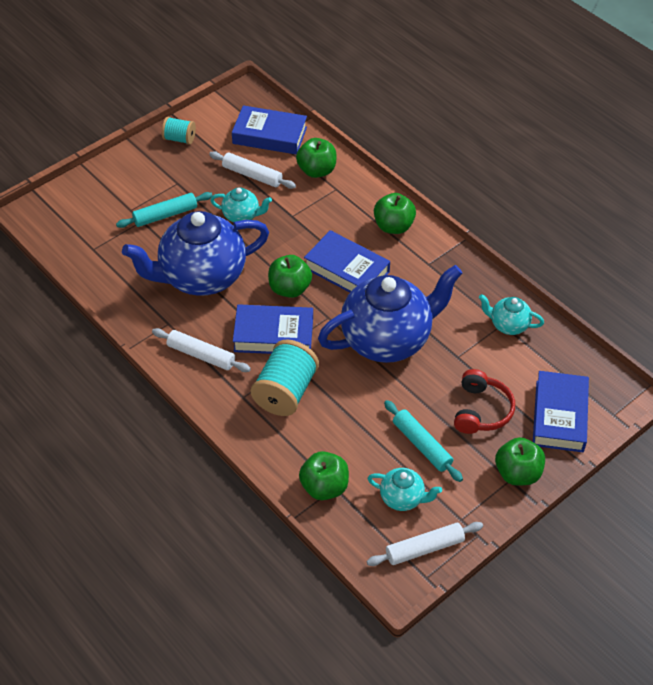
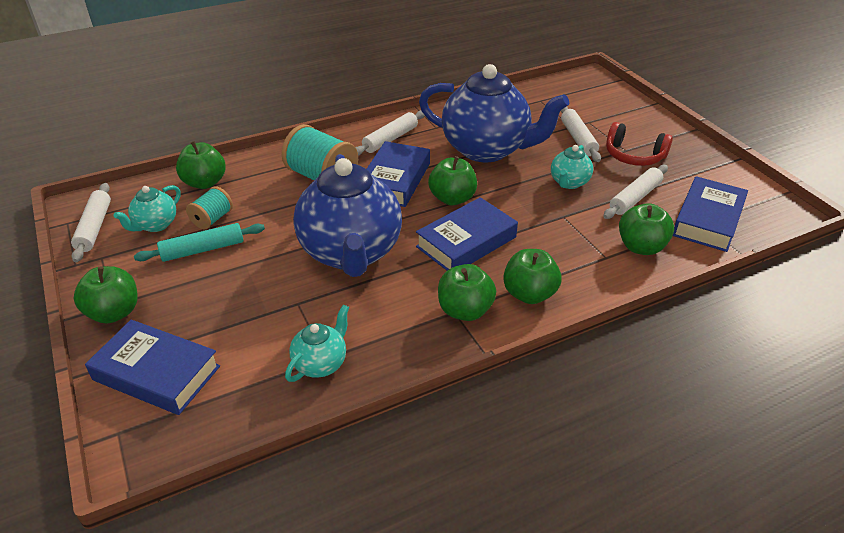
camera: 105 degrees right, 10 degrees down
turquoise rolling pin [116,192,213,228] -> white rolling pin [561,107,601,162]
blue teapot [122,211,269,296] -> blue teapot turned 120 degrees clockwise [419,64,569,162]
turquoise spool [162,117,196,145] -> turquoise spool moved to [186,186,233,230]
red headphones [454,369,515,434] -> red headphones moved to [606,122,673,166]
none -> green apple [438,264,496,321]

